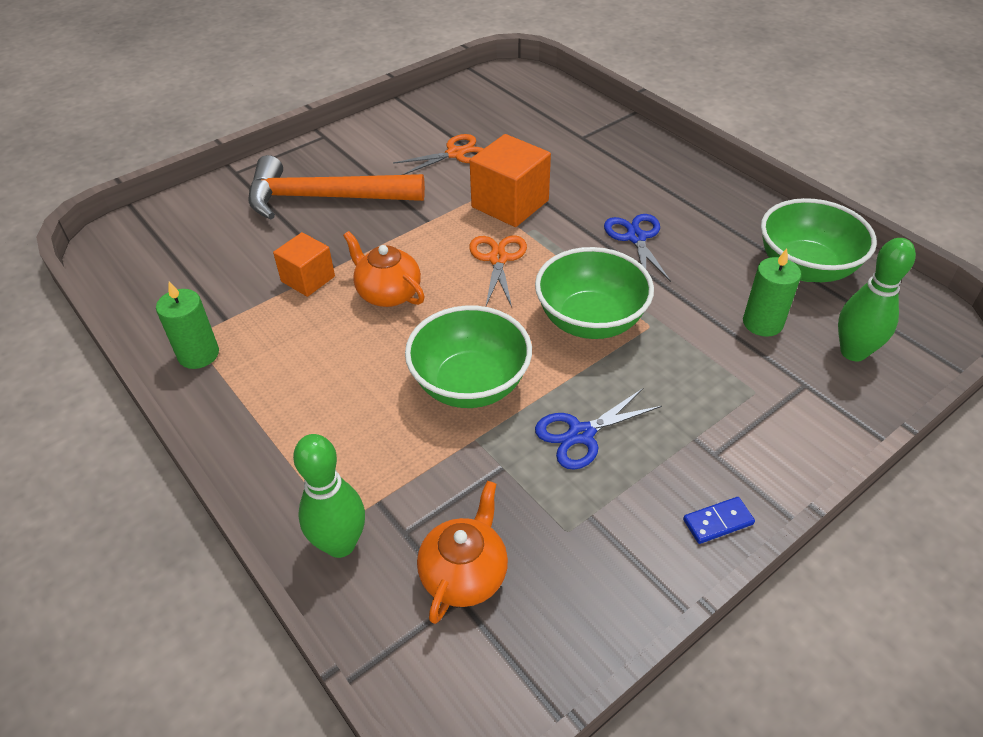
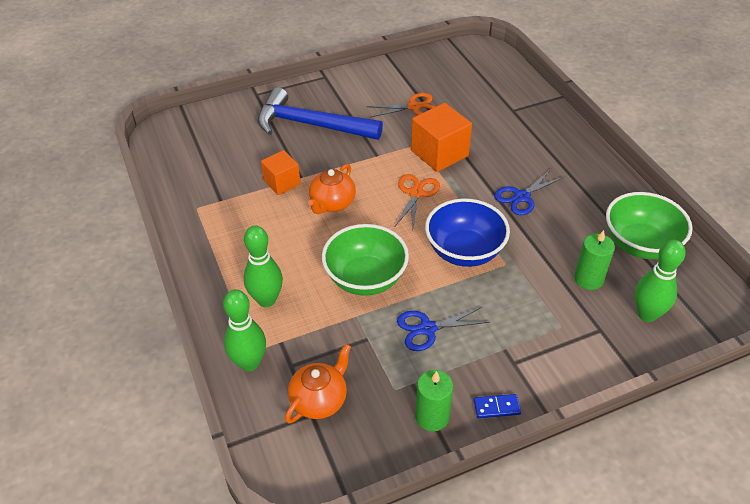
camera: 15 degrees right, 0 degrees up
green candle [156,281,219,369] -> green candle moved to [415,370,453,431]
orange hammer [249,155,425,220] -> blue hammer [258,87,383,140]
orange teapot [343,231,425,307] -> orange teapot turned 120 degrees counterclockwise [308,164,356,214]
green bowl [535,247,654,339] -> blue bowl [425,198,510,267]
blue scissors [604,214,671,282] -> blue scissors turned 135 degrees counterclockwise [494,169,564,215]
none -> green bowling pin [244,225,283,307]

